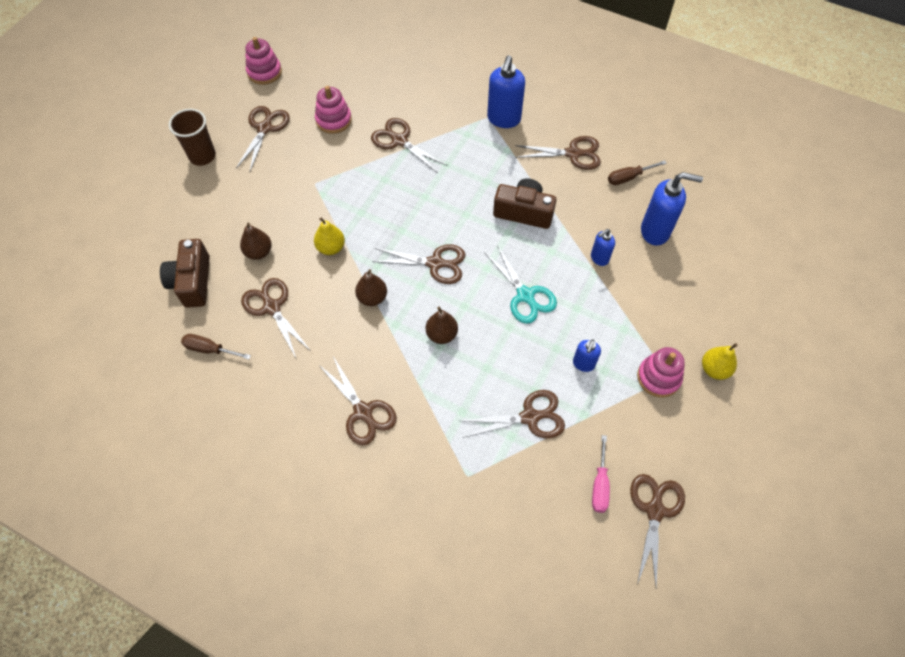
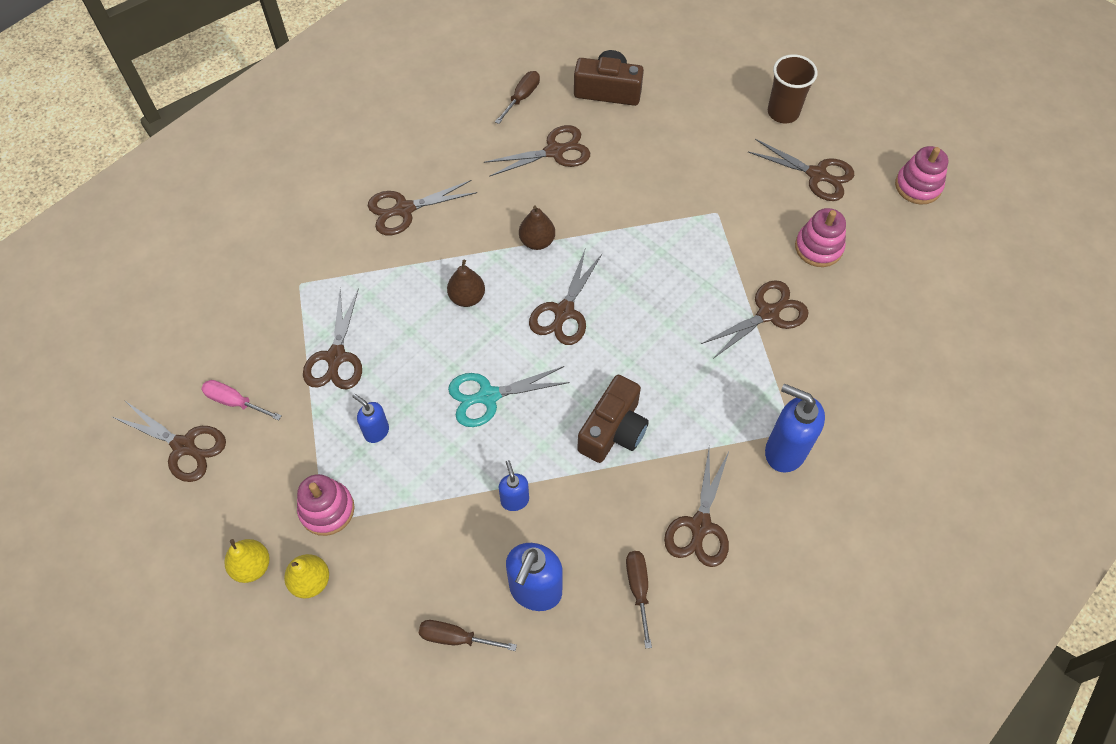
camera: 105 degrees right, 0 degrees up
brown pear [240,223,272,260] -> none
yellow pear [314,218,345,255] -> yellow pear moved to [224,539,270,583]
none -> brown screwdriver [419,620,517,651]

